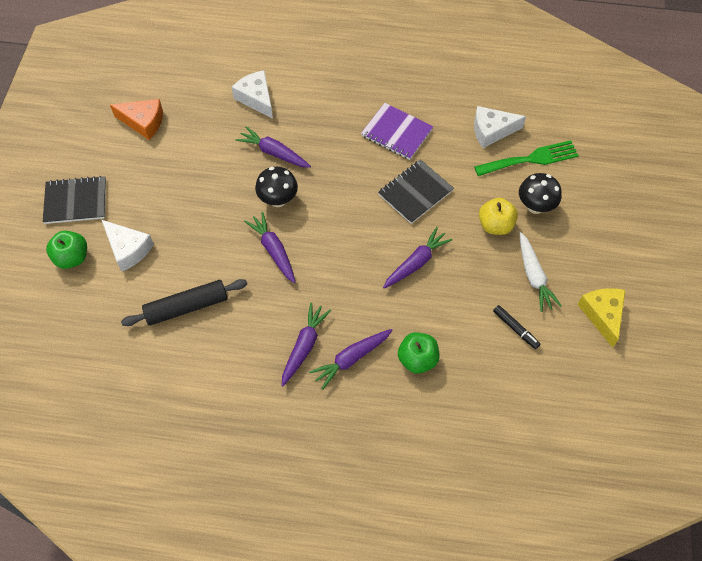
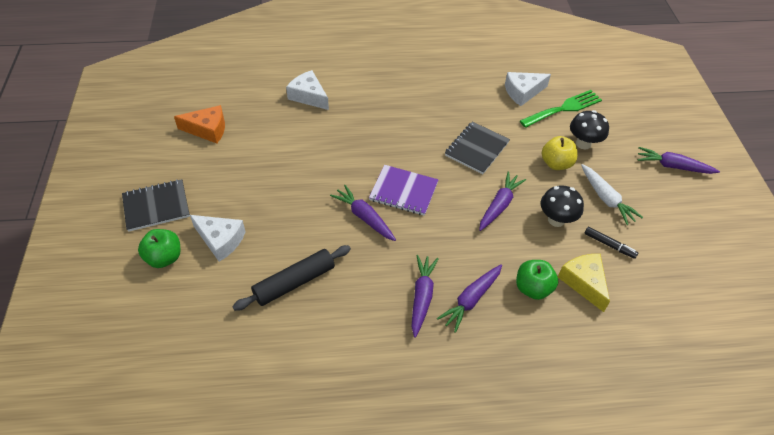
camera: 15 degrees left, 10 degrees down
purple carrot [235,126,311,168] -> purple carrot moved to [638,147,720,174]
black mushroom [255,167,298,207] -> black mushroom moved to [541,185,584,227]
purple notebook [361,103,433,160] -> purple notebook moved to [369,165,439,216]
yellow cheese [577,288,625,348] -> yellow cheese moved to [558,254,610,312]

